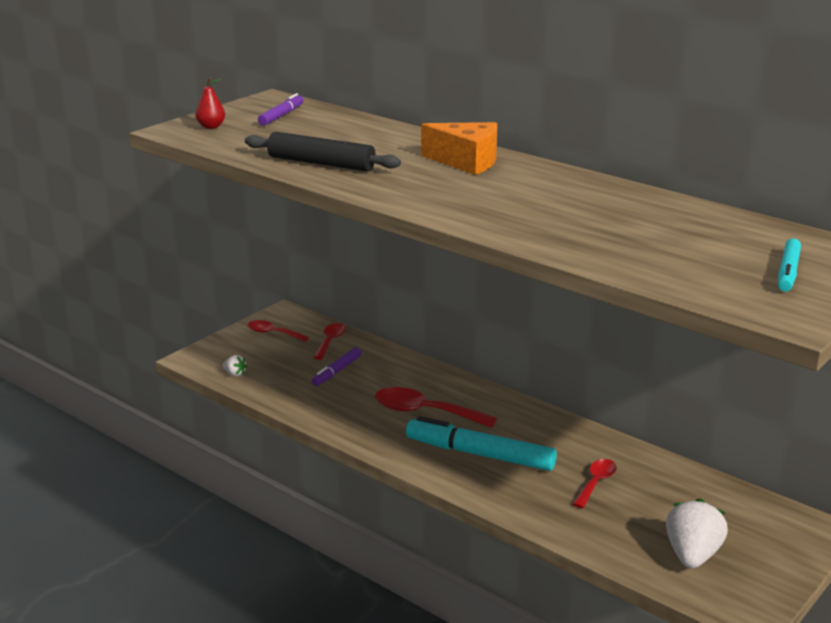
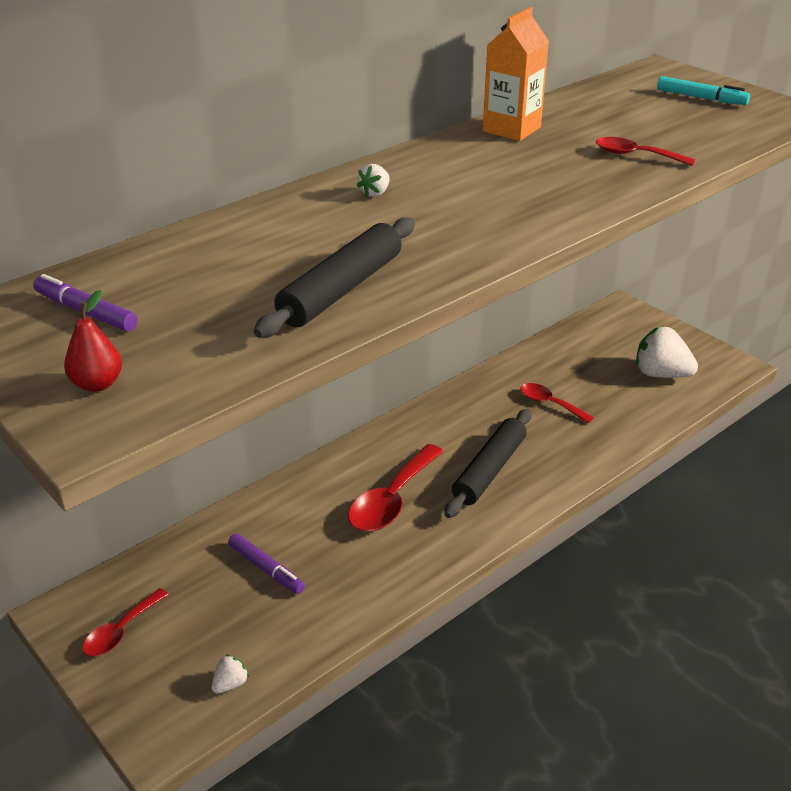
camera: 80 degrees left, 10 degrees up
red spoon [313,323,345,360] -> red spoon moved to [596,137,695,166]
turquoise marker [406,416,557,471] -> black rolling pin [444,409,531,518]
orange cheese [421,122,497,175] -> white strawberry [357,164,390,197]
none -> orange carton [483,7,549,141]

